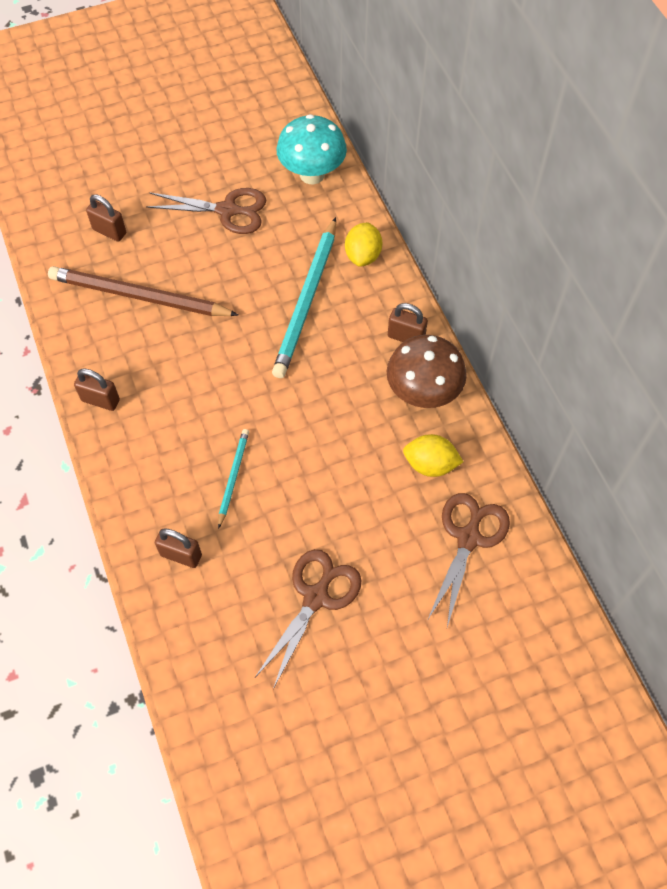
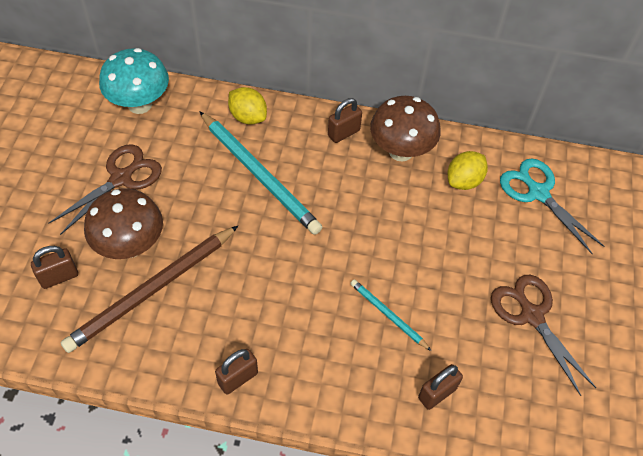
camera: 60 degrees left, 5 degrees down
brown scissors [427,493,510,627] -> turquoise scissors [500,158,604,254]
none -> brown mushroom [84,189,163,259]

